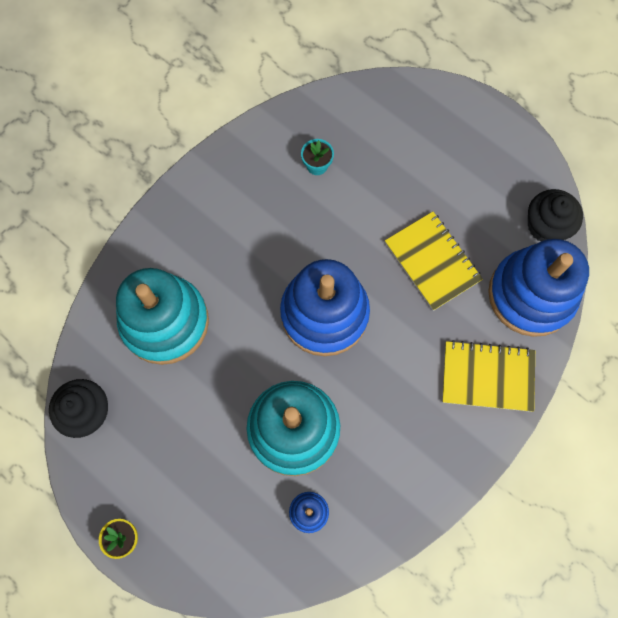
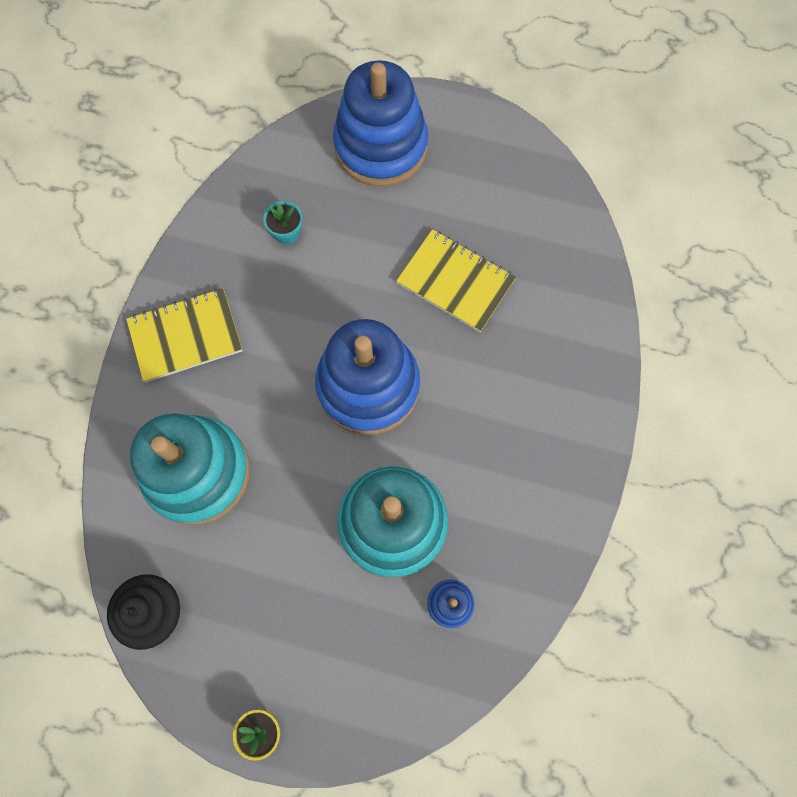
camera: 25 degrees left, 0 degrees up
yellow notebook [442,340,535,412] -> yellow notebook moved to [126,288,243,382]
blue stacking toy [488,239,589,337] -> blue stacking toy moved to [333,60,428,186]
black cupcake [528,189,583,241] -> none

